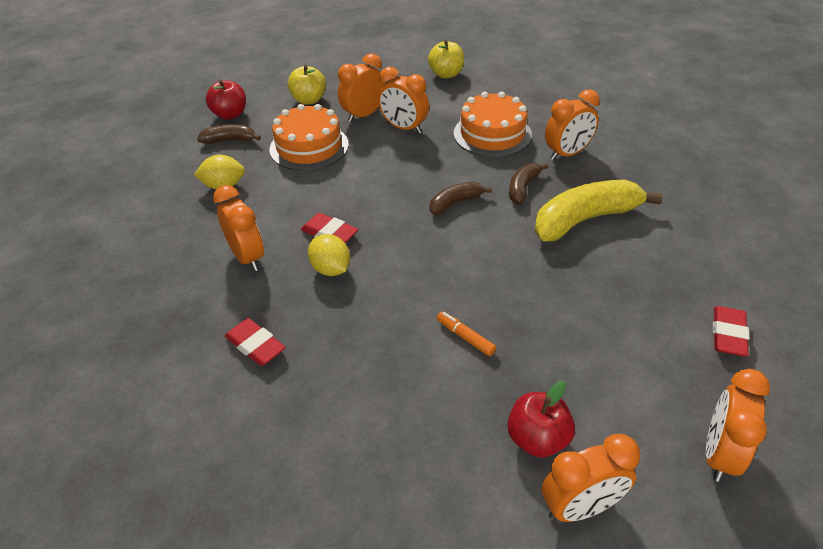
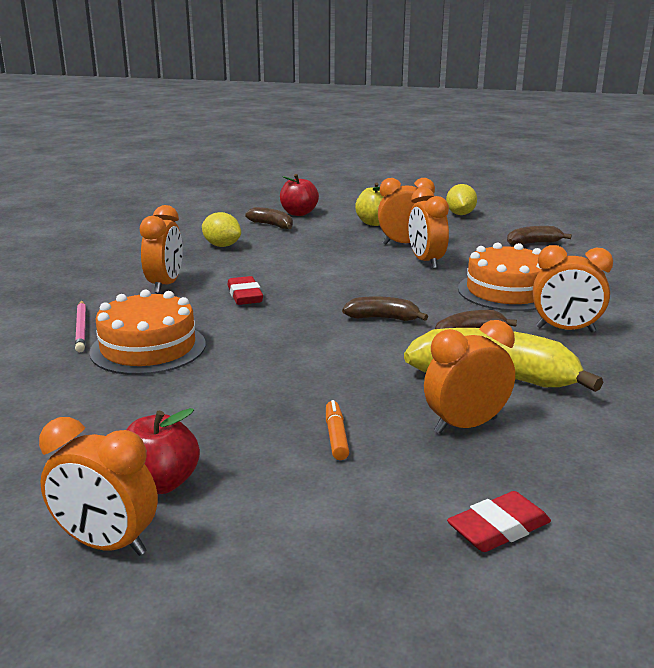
camera: 40 degrees right, 20 degrees down
red eraser [225,318,286,366] -> pink pencil [75,301,86,352]
orange cake [269,104,349,171] -> orange cake moved to [89,290,206,375]
yellow lemon [308,234,350,276] -> yellow lemon moved to [446,184,477,215]
yellow apple [428,40,464,78] -> brown banana [507,226,572,246]
orange marker [437,311,496,356] -> orange marker moved to [326,400,349,460]
orange clock [706,369,770,482] -> orange clock moved to [424,320,515,434]

